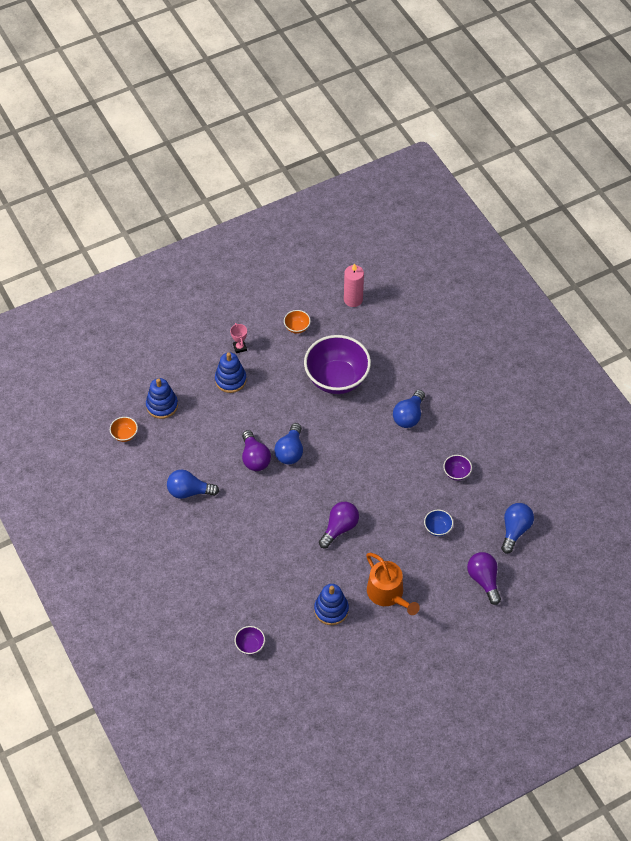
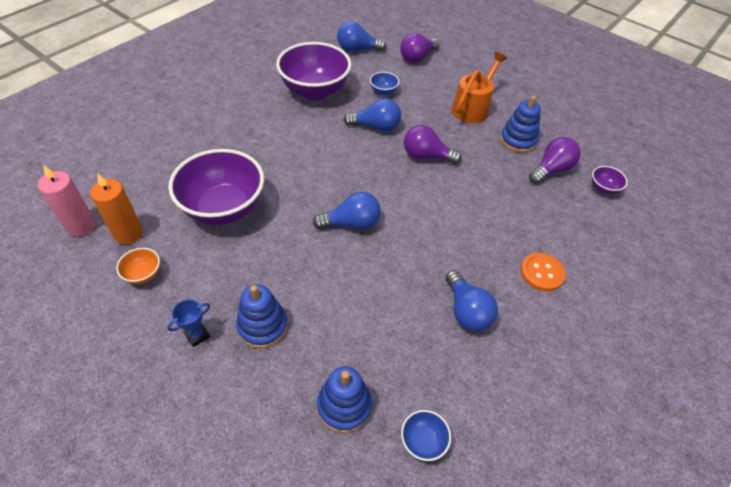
camera: 115 degrees left, 5 degrees down
orange bowl [110,417,138,442] -> blue bowl [401,410,451,461]
pink trophy [230,323,247,353] -> blue trophy [167,299,210,347]
purple light bulb [242,430,271,471] -> purple light bulb moved to [529,137,581,184]
blue light bulb [393,390,425,428] -> blue light bulb moved to [343,98,401,132]
purple bowl [443,455,472,481] -> purple bowl [276,42,351,100], size x2.41
none -> orange candle [90,173,143,244]
none -> orange button [520,253,566,291]

